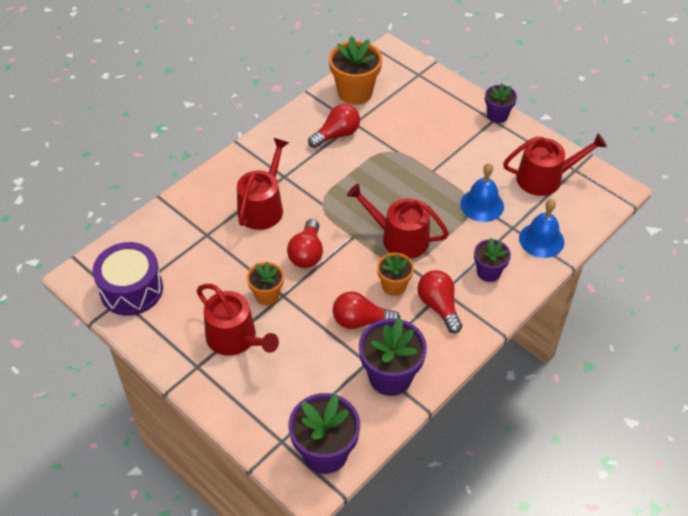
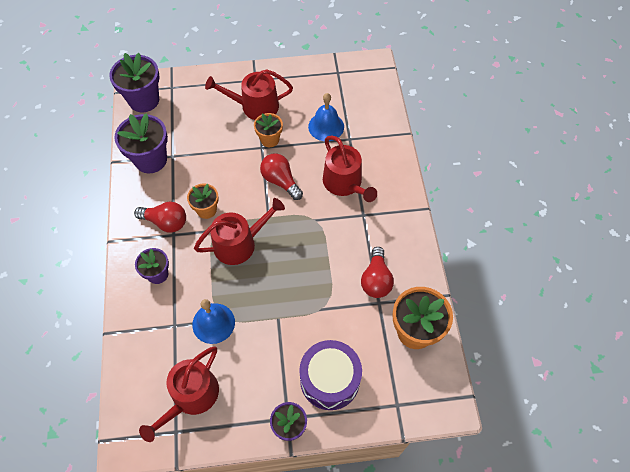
camera: 130 degrees right, 10 degrees up
purple drum [93,242,163,316] -> purple drum moved to [299,340,362,410]
red light bulb [333,291,400,329] -> none
blue bell [519,199,564,258] -> blue bell moved to [308,93,344,141]

